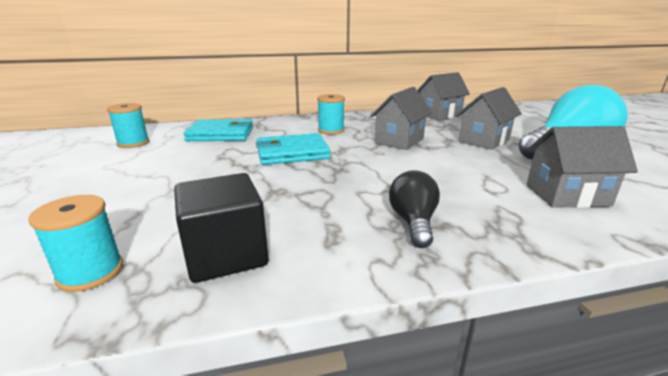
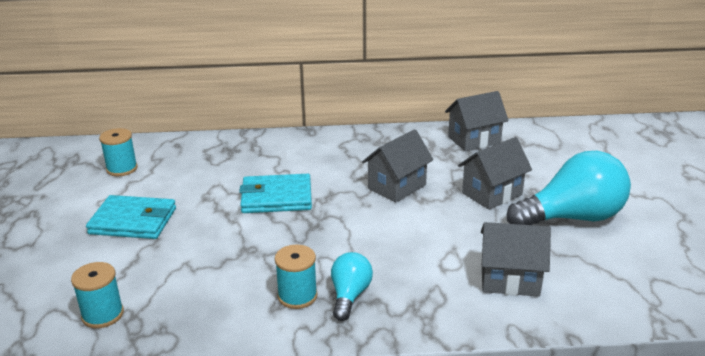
camera: 10 degrees right, 5 degrees up
black cube [174,173,268,283] -> none
turquoise wallet [183,119,253,141] -> turquoise wallet moved to [86,195,176,239]
turquoise spool [317,94,345,134] -> turquoise spool moved to [275,245,317,309]
black light bulb [389,170,440,248] -> turquoise light bulb [331,252,373,321]

